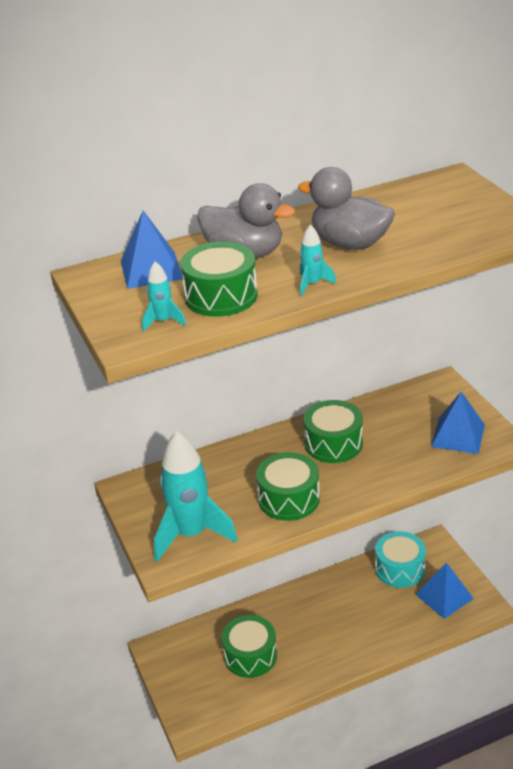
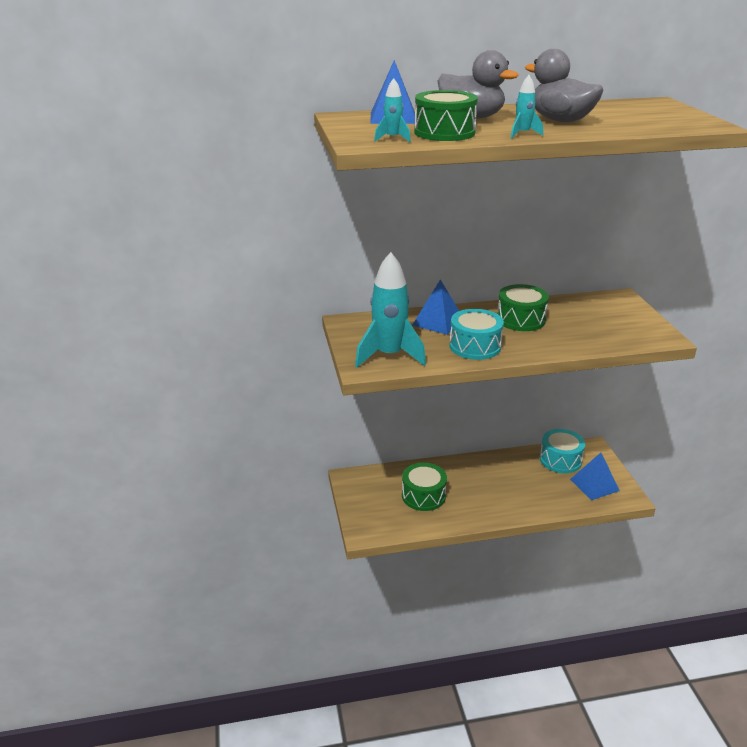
camera: 10 degrees right, 5 degrees down
green drum [256,452,320,521] -> turquoise drum [449,309,504,360]
blue pyramid [431,392,485,454] -> blue pyramid moved to [412,279,459,335]

